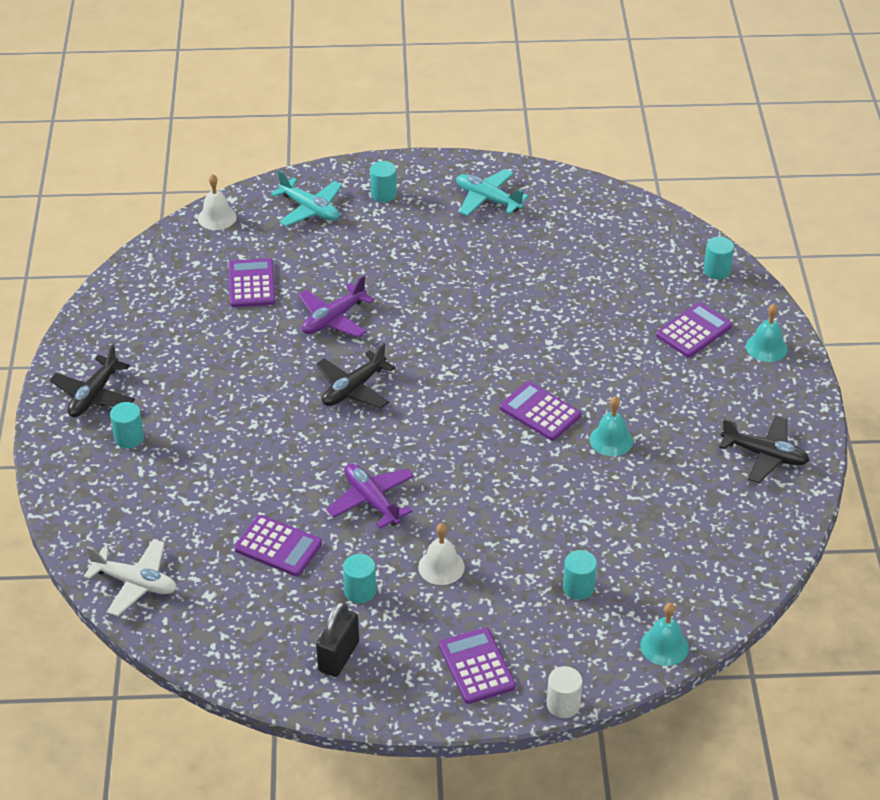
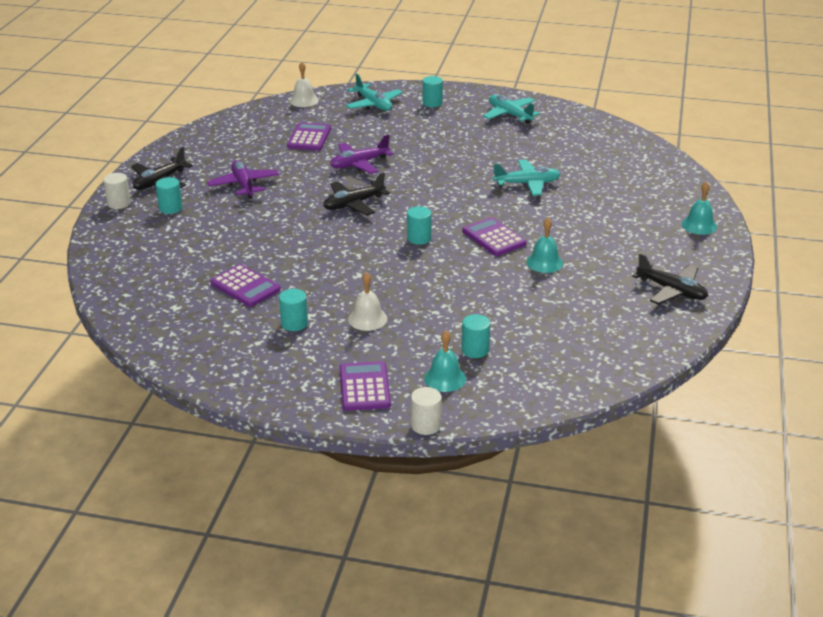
camera: 15 degrees right, 10 degrees down
white plane [83,539,177,616] -> none
black padlock [316,601,359,677] -> none
purple plane [326,463,414,528] -> purple plane moved to [207,160,279,199]
turquoise bell [640,603,689,666] -> turquoise bell moved to [424,330,466,392]
purple calculator [656,302,732,358] -> none
turquoise cylinder [704,236,734,279] -> turquoise cylinder moved to [407,206,432,245]
none -> white cylinder [103,173,131,209]
none -> turquoise plane [493,160,561,196]

